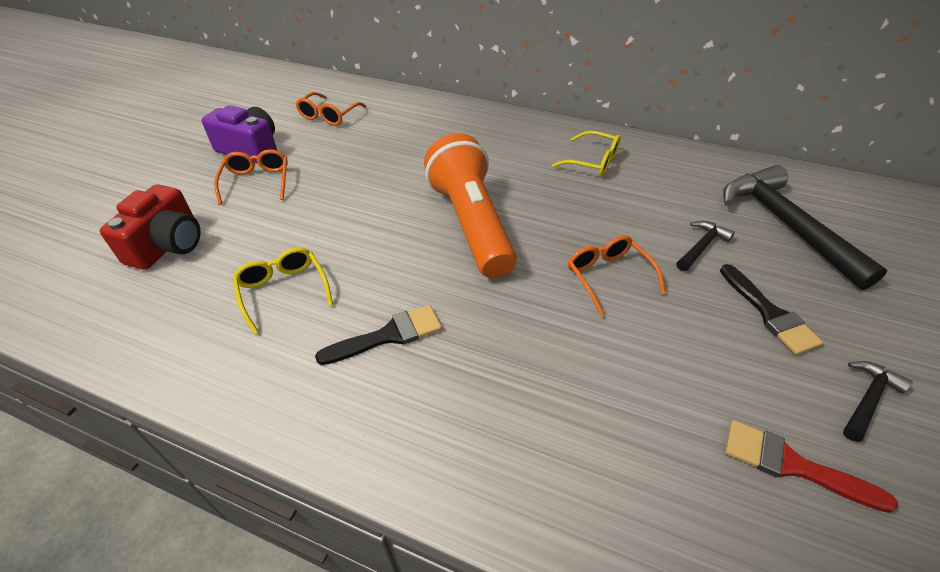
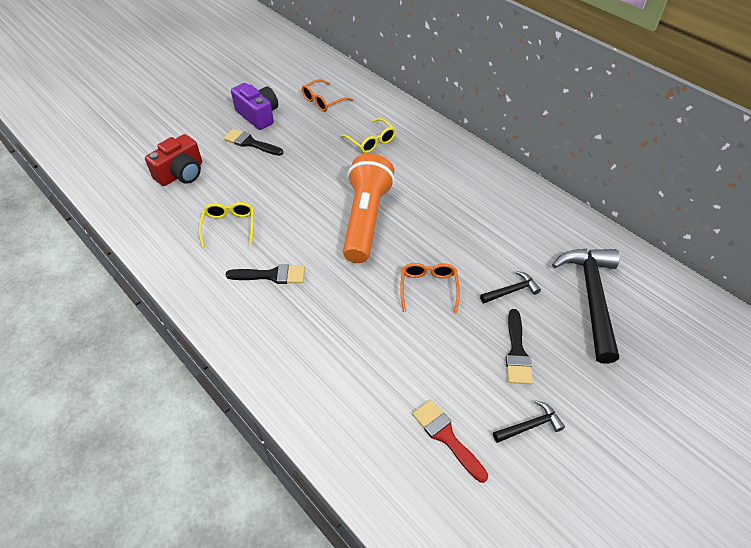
camera: 25 degrees right, 5 degrees up
orange glasses [214,149,288,205] -> black brush [224,129,283,156]
yellow glasses [551,131,621,177] -> yellow glasses moved to [341,118,396,153]

